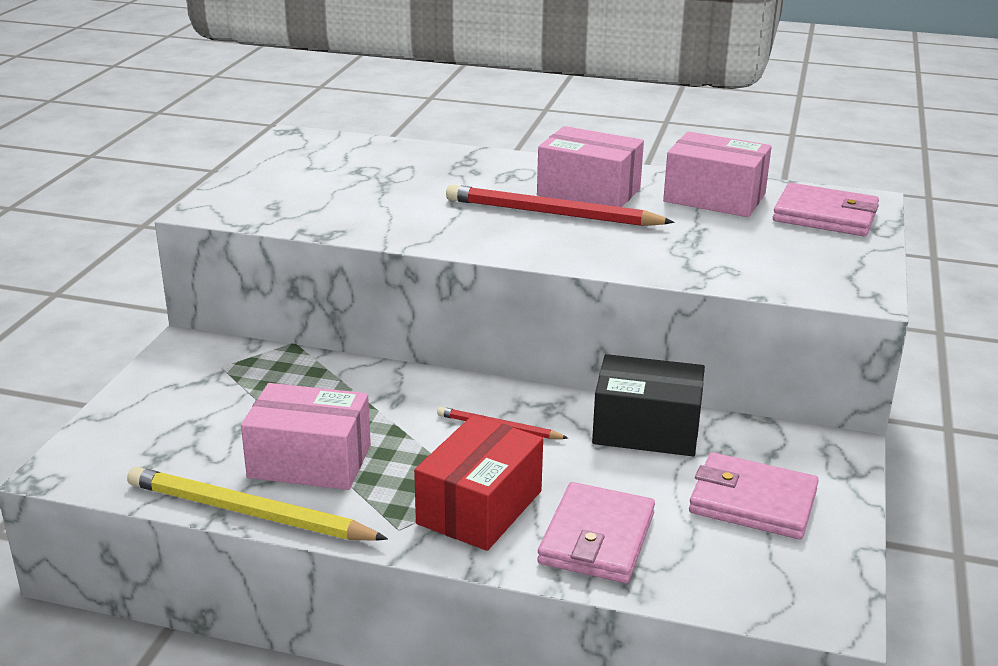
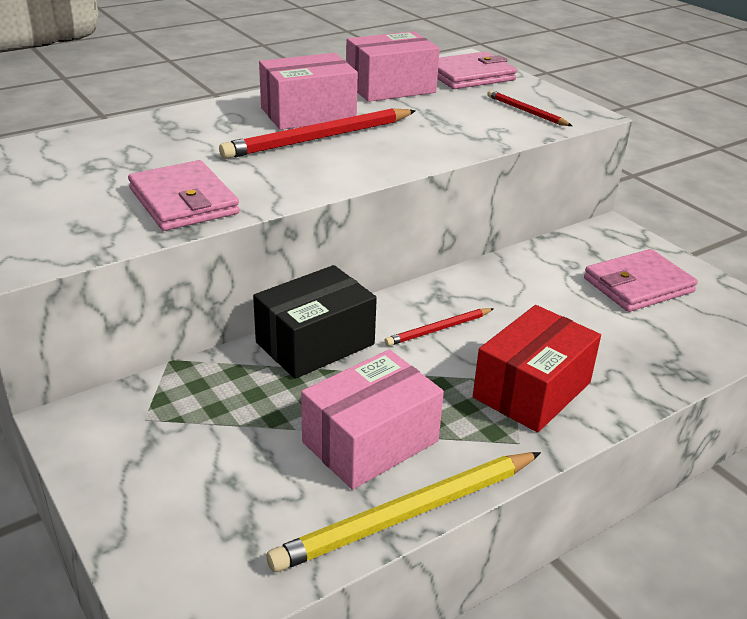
camera: 50 degrees left, 5 degrees up
red box [414,415,543,551] -> red box turned 60 degrees clockwise [473,305,601,432]
pink wallet [537,482,655,583] -> pink wallet moved to [128,160,240,231]
black box [592,354,705,456] -> black box moved to [253,265,377,379]
none -> red pencil [487,90,572,126]

